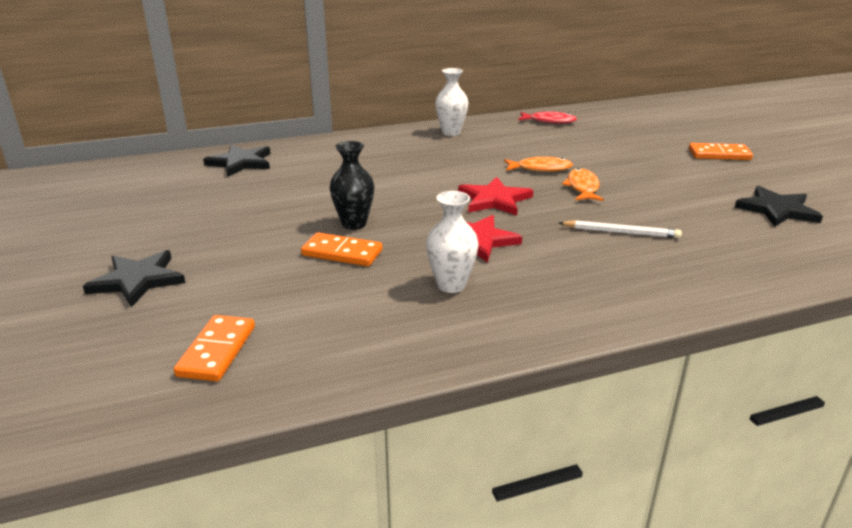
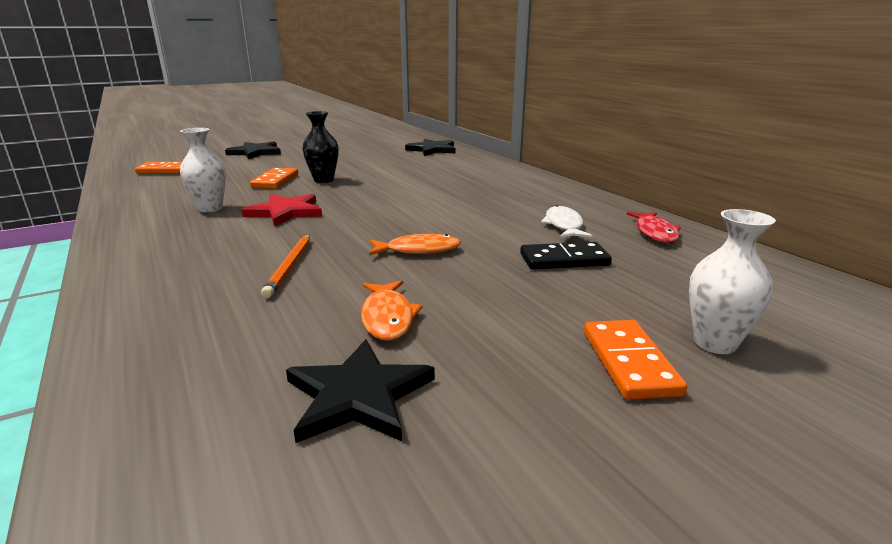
camera: 80 degrees right, 5 degrees down
white vase [435,68,468,136] -> white vase moved to [689,209,776,354]
red star [458,177,533,216] -> none
orange fish [504,156,573,172] -> orange fish moved to [361,280,422,341]
white pencil [559,220,682,238] -> orange pencil [261,235,310,298]
none -> black domino [520,242,612,269]
none -> white fish [541,205,593,238]

